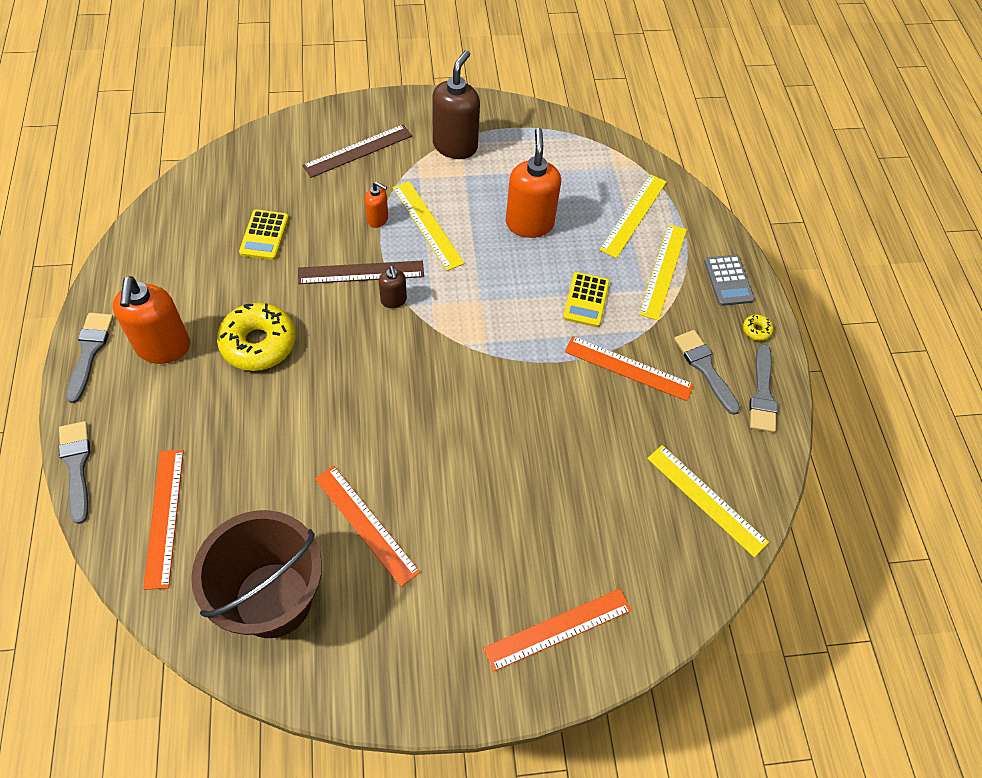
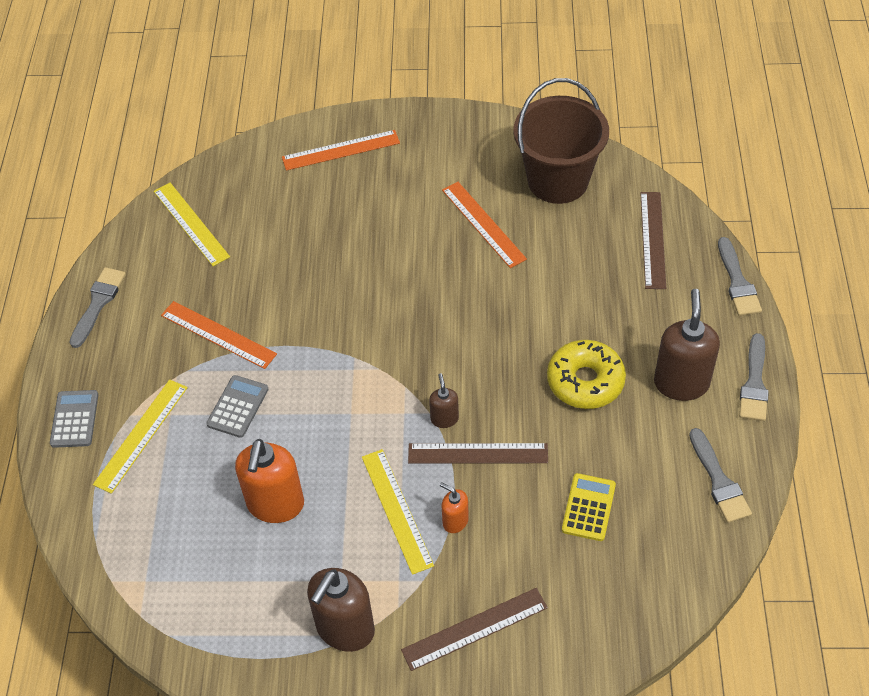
camera: 165 degrees left, 5 degrees down
orange soap dispenser [113,276,190,364] -> brown soap dispenser [654,289,720,401]
orange ruler [143,450,184,590] -> brown ruler [640,192,666,289]
yellow calculator [563,272,610,327] -> grey calculator [206,375,268,438]
yellow ruler [600,174,667,258] -> none
grey brush [674,330,740,415] -> grey brush moved to [689,428,752,523]
yellow donut [743,314,773,341] -> none

